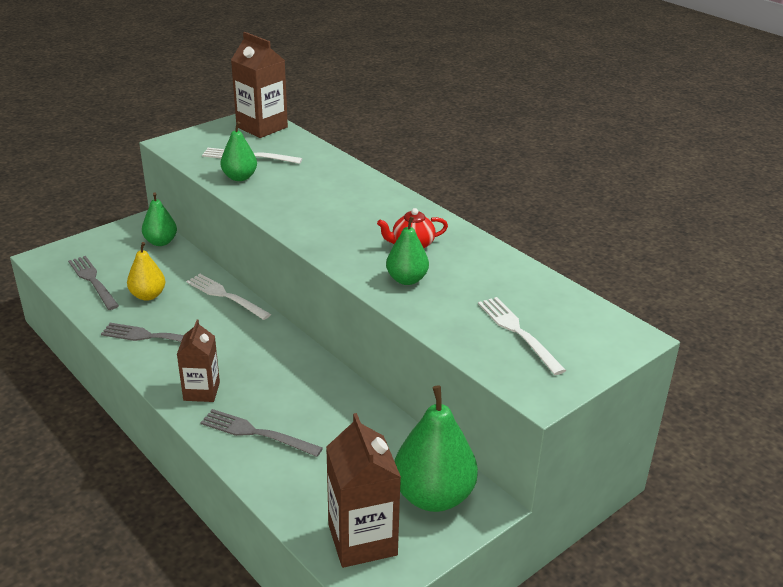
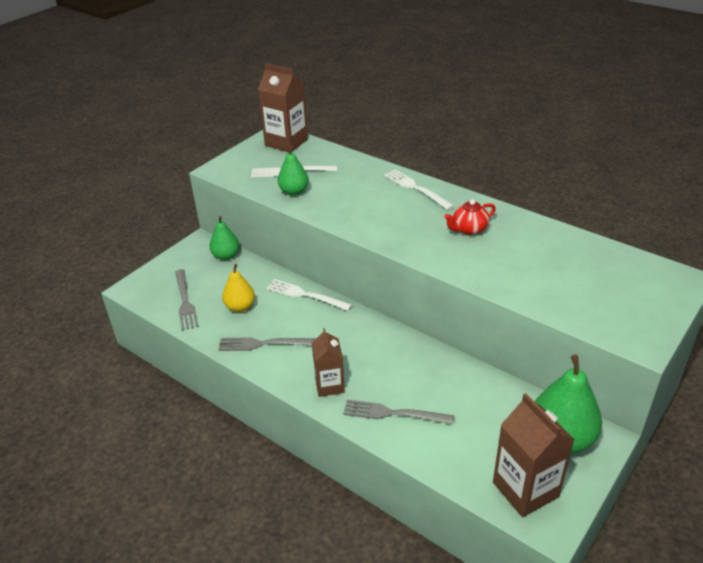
camera: 10 degrees left, 5 degrees up
grey fork [68,256,119,310] -> grey fork turned 150 degrees counterclockwise [175,269,198,330]
green pear [386,217,429,285] -> none
white fork [478,297,566,375] -> white fork moved to [384,169,454,210]

